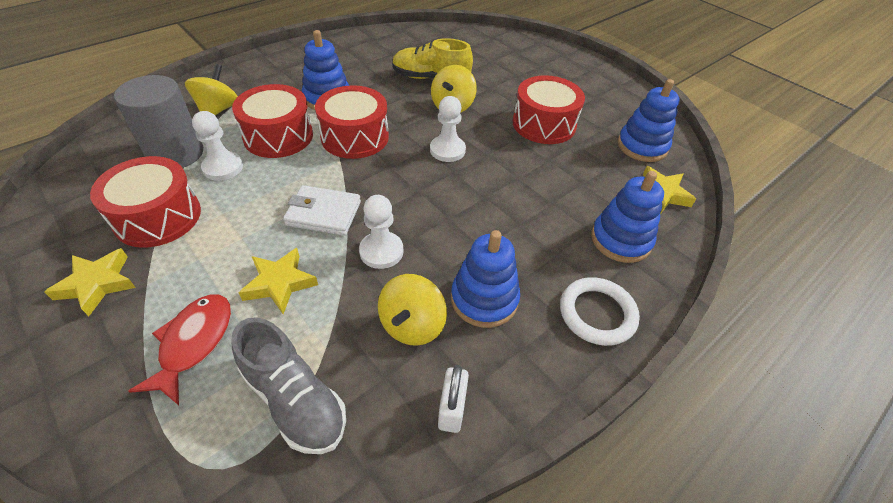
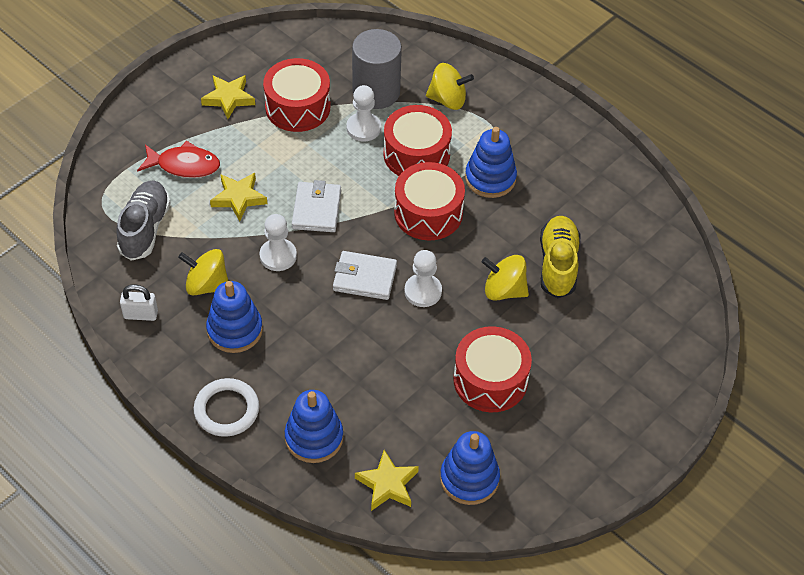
camera: 85 degrees right, 5 degrees up
grey shoe [231,317,346,454] -> grey shoe turned 150 degrees clockwise [116,181,171,261]
none -> white wallet [333,251,397,300]

